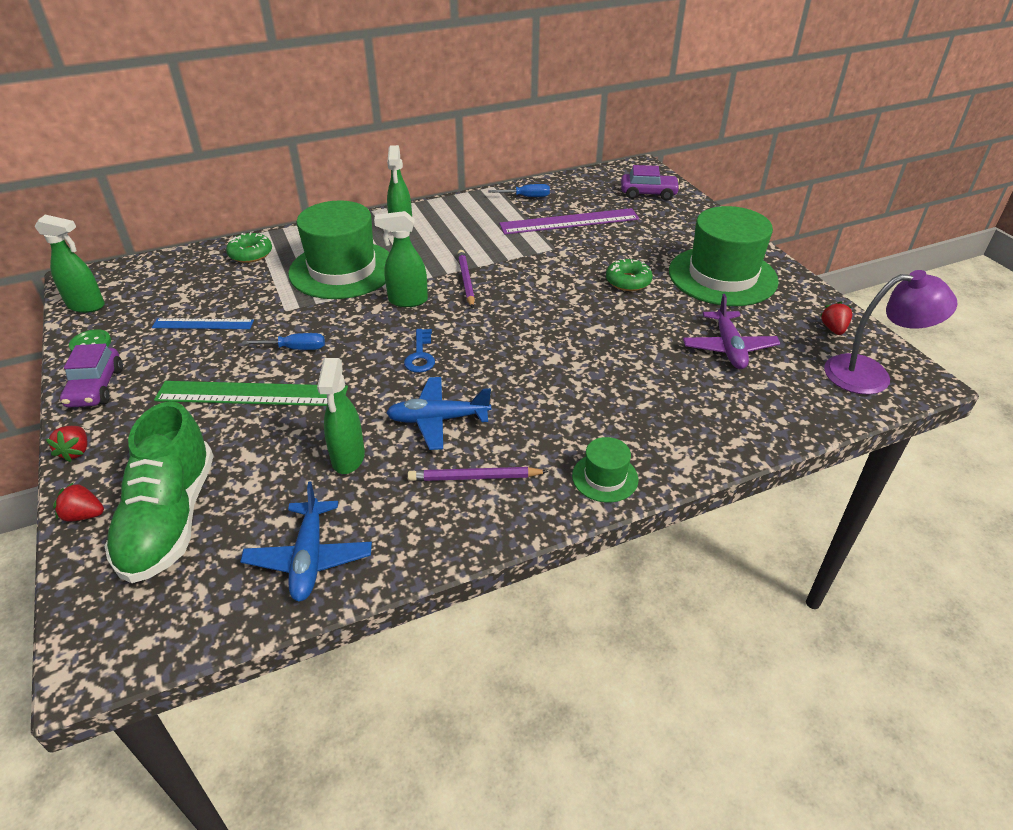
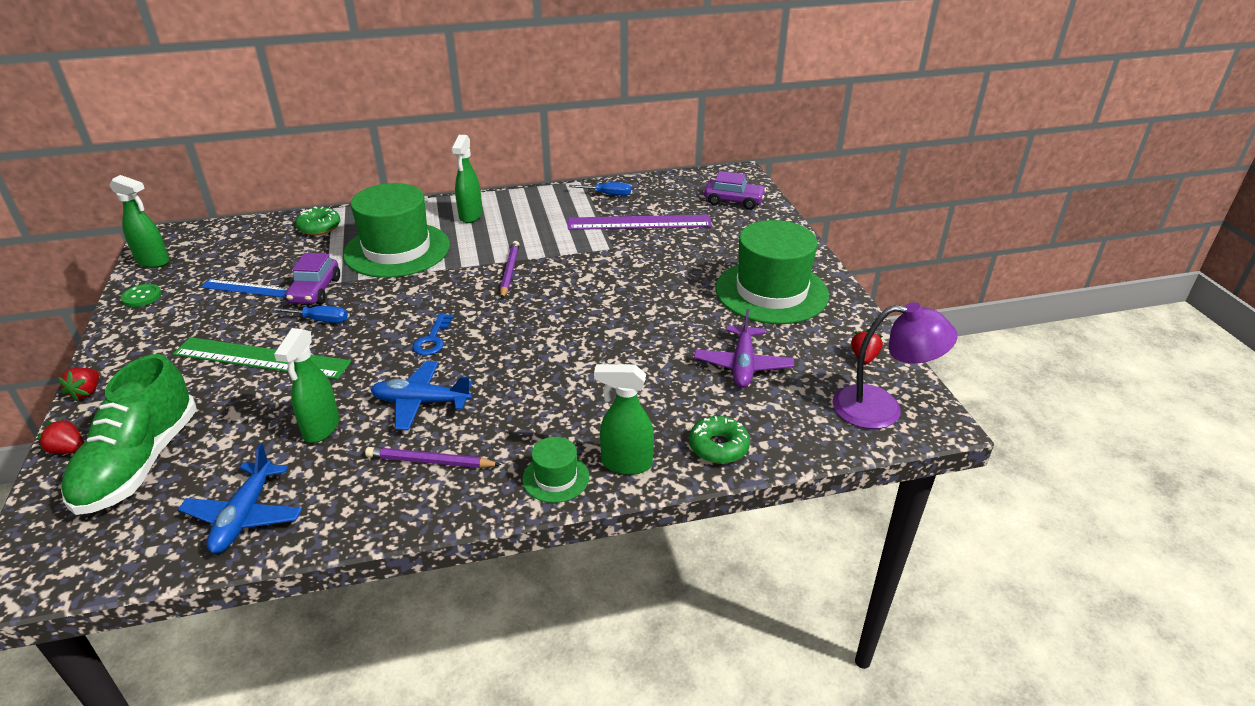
camera: 10 degrees right, 5 degrees down
purple car [60,344,123,407] -> purple car moved to [286,253,340,304]
green spray bottle [374,211,428,307] -> green spray bottle moved to [594,364,654,475]
green donut [606,259,653,291] -> green donut moved to [689,416,750,464]

